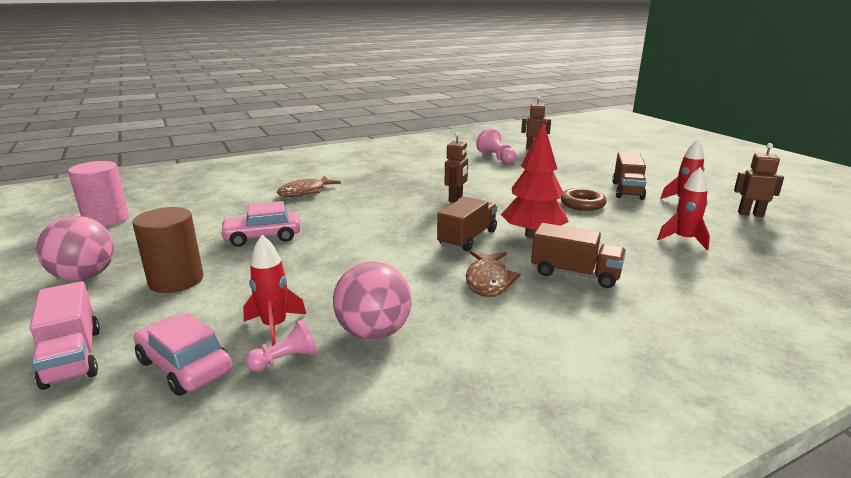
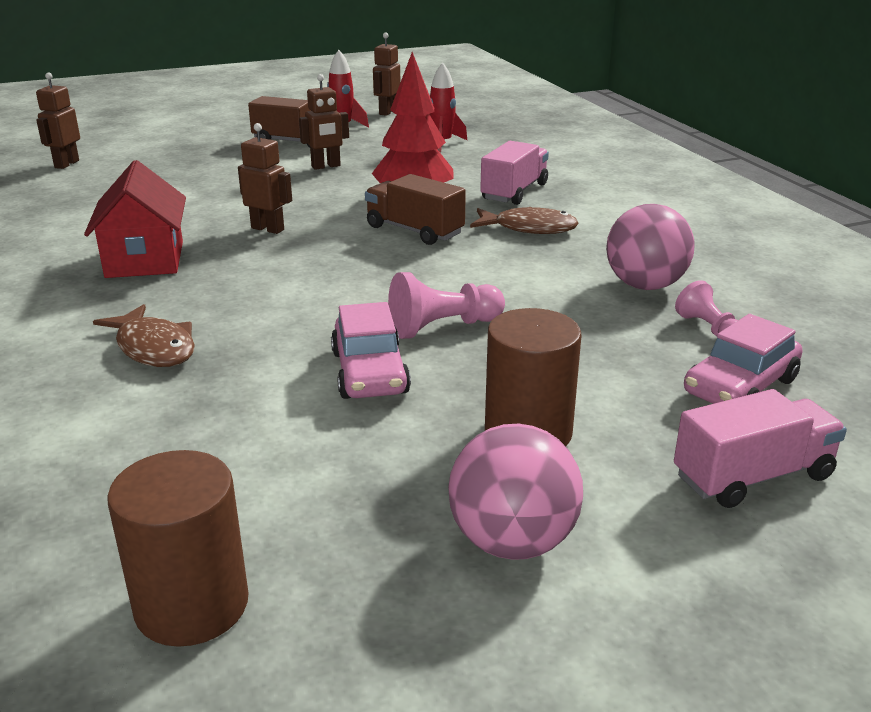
camera: 85 degrees left, 5 degrees up
pink cylinder [68,161,129,227] -> brown cylinder [107,450,248,647]
red rocket [243,235,306,346] -> none
pink pawn [476,128,517,164] -> pink pawn moved to [388,272,505,339]
brown truck [531,223,626,288] -> pink truck [480,141,549,205]
brown ring [561,188,607,211] -> brown robot [299,74,349,170]
none -> red house [84,160,186,278]

